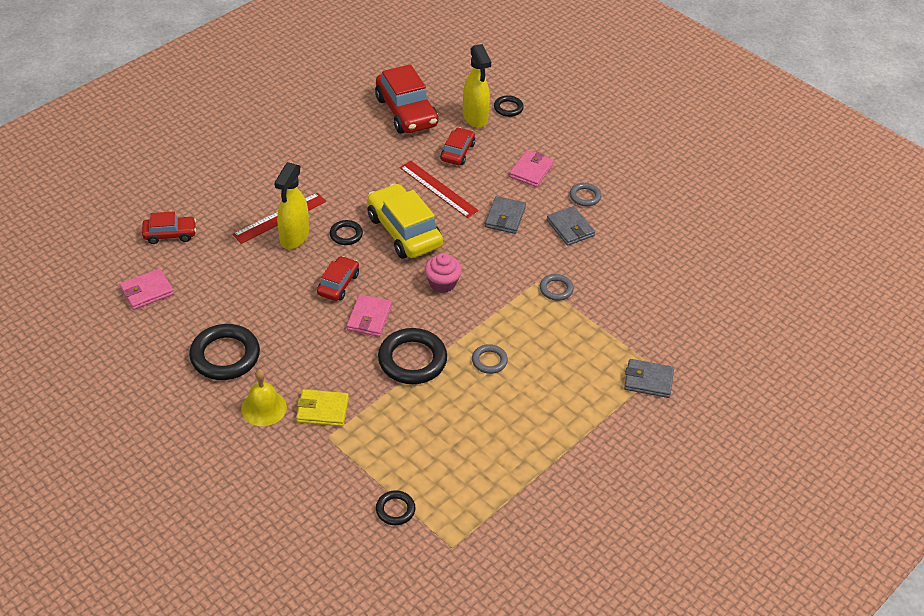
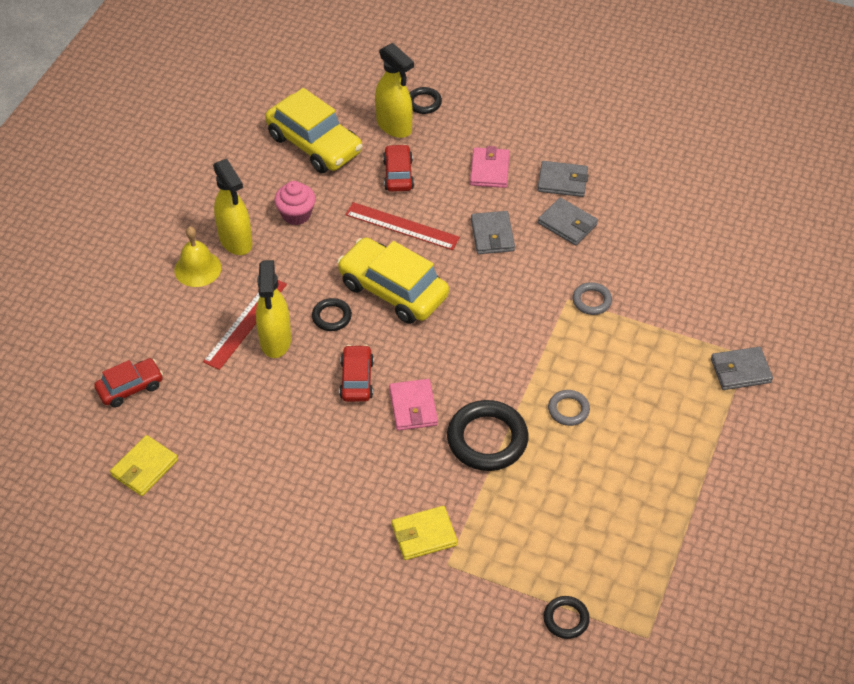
camera: 20 degrees left, 5 degrees up
pink wallet [120,269,174,310] -> yellow wallet [110,435,178,496]
black ring [189,324,260,380] -> none
yellow bell [241,369,287,426] -> yellow bell moved to [174,227,221,287]
red car [375,64,438,134] -> yellow car [265,88,363,173]
pink cupcake [425,253,462,293] -> pink cupcake moved to [274,181,316,225]
grey ring [570,183,601,206] -> grey wallet [537,161,589,197]
none -> yellow spray bottle [213,159,252,255]

